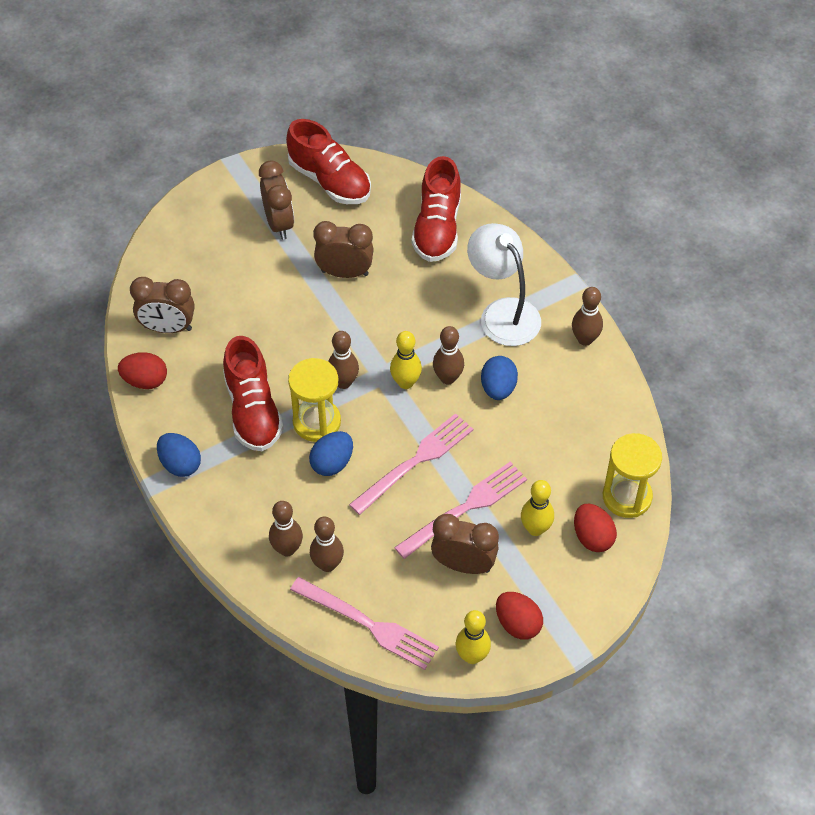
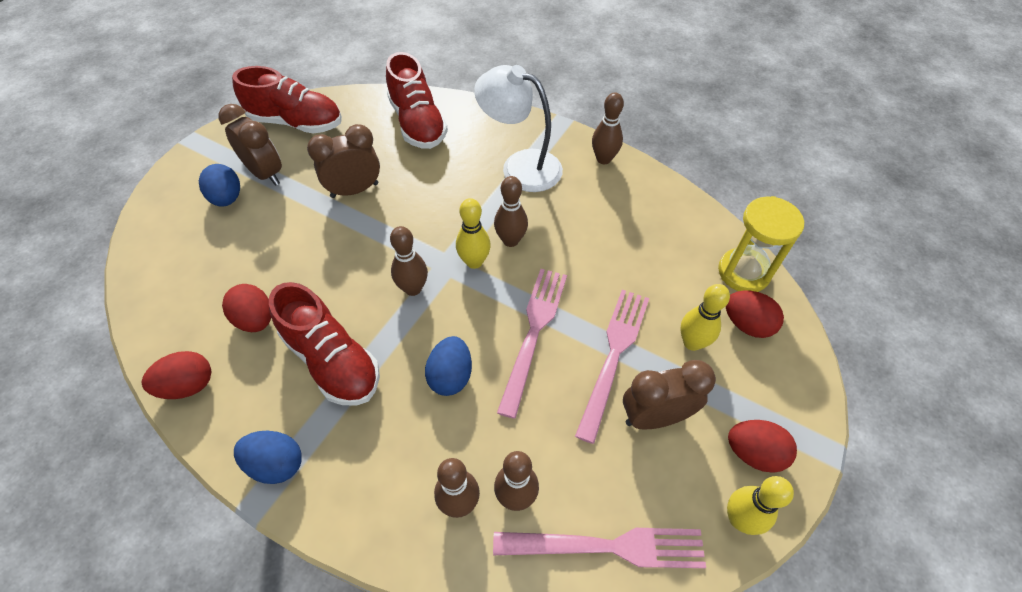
camera: 30 degrees left, 0 degrees up
brown clock [130,277,195,333] -> none
yellow hourglass [288,358,341,442] -> none
blue egg [481,356,518,400] -> blue egg moved to [199,164,240,207]
none -> red egg [222,284,271,332]

